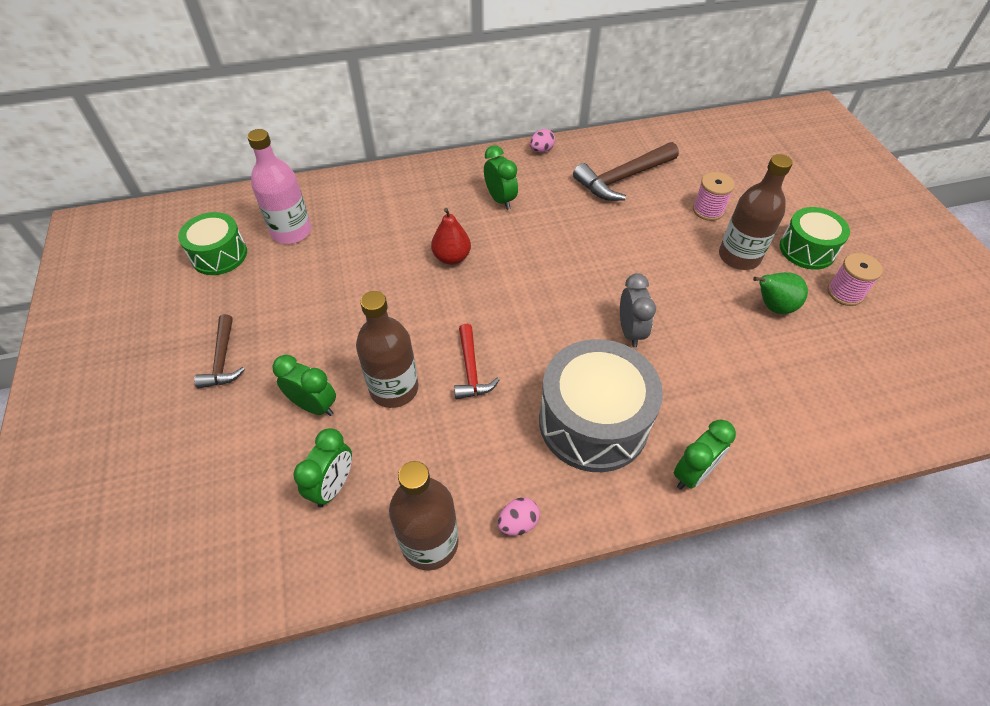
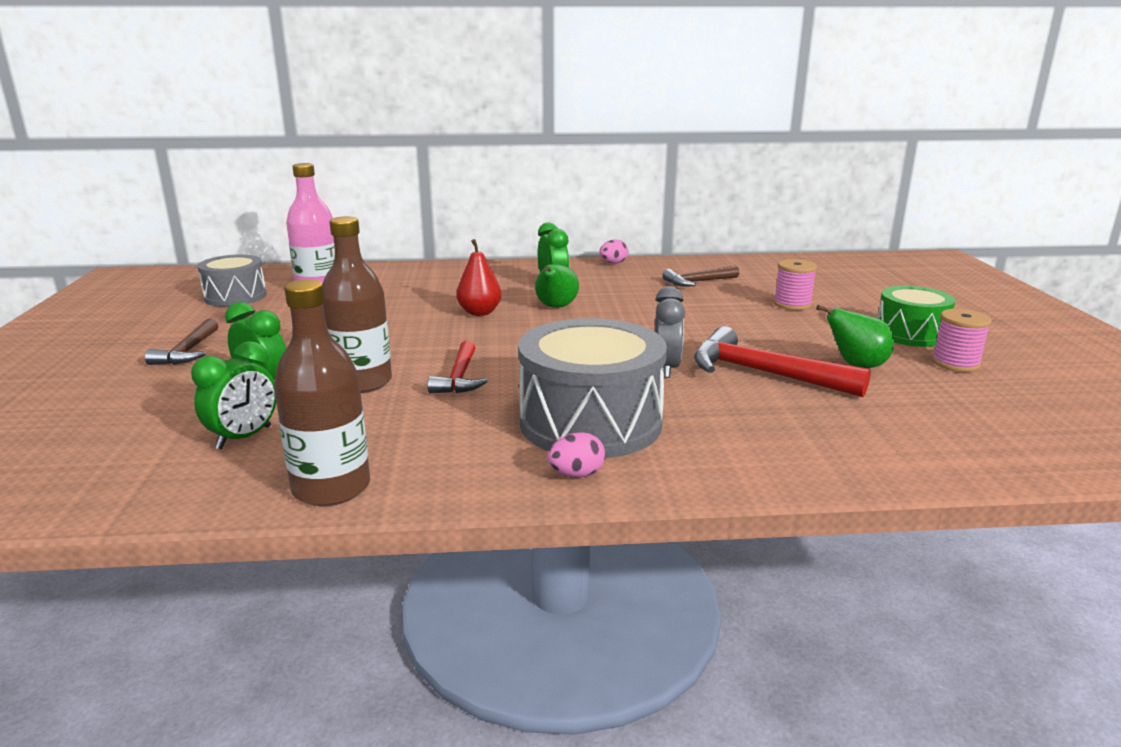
camera: 10 degrees right, 30 degrees down
green drum [178,212,247,275] -> grey drum [197,254,267,307]
pink egg [498,498,540,536] -> pink egg moved to [548,432,605,477]
brown hammer [573,142,679,201] -> brown hammer [662,265,739,287], size x0.61
green clock [674,419,736,490] -> none
brown bottle [719,154,793,270] -> none
none -> green pear [535,264,579,308]
none -> red hammer [694,326,871,397]

